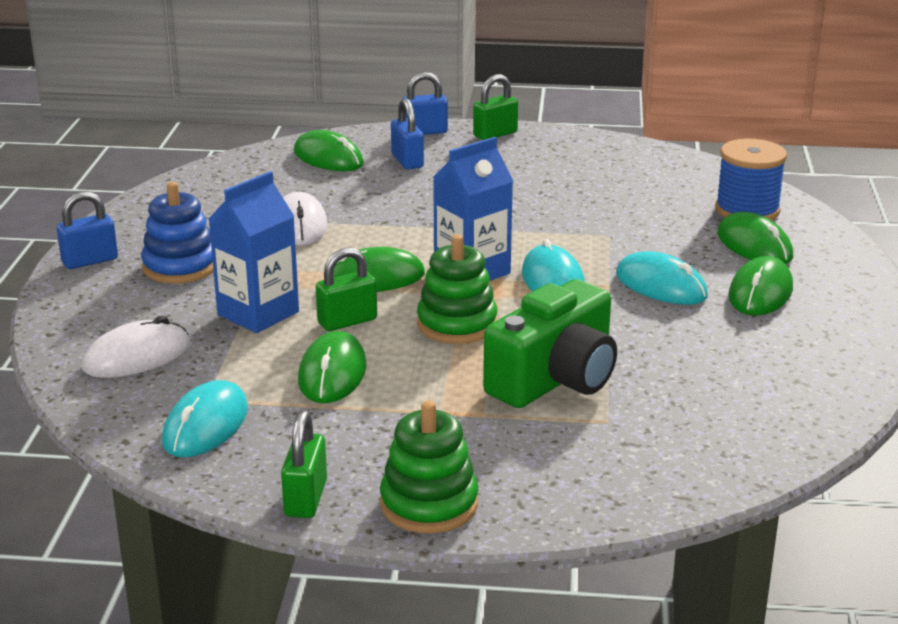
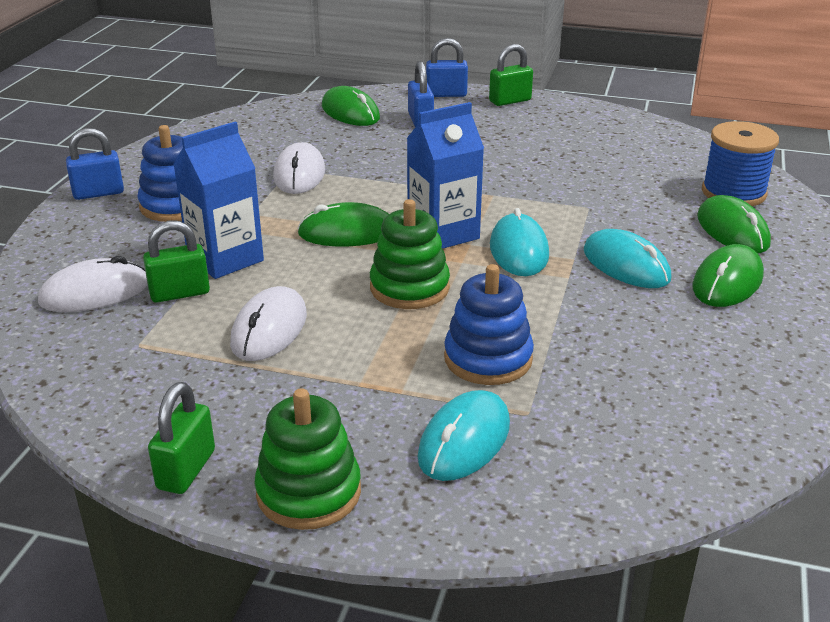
camera: 10 degrees right, 5 degrees up
turquoise mouse [162,380,248,457] -> turquoise mouse moved to [417,390,510,481]
green mouse [298,331,367,403] -> white mouse [230,286,307,361]
green padlock [316,247,377,331] -> green padlock moved to [143,221,210,303]
green camera [483,279,617,408] -> blue stacking toy [444,264,534,385]

